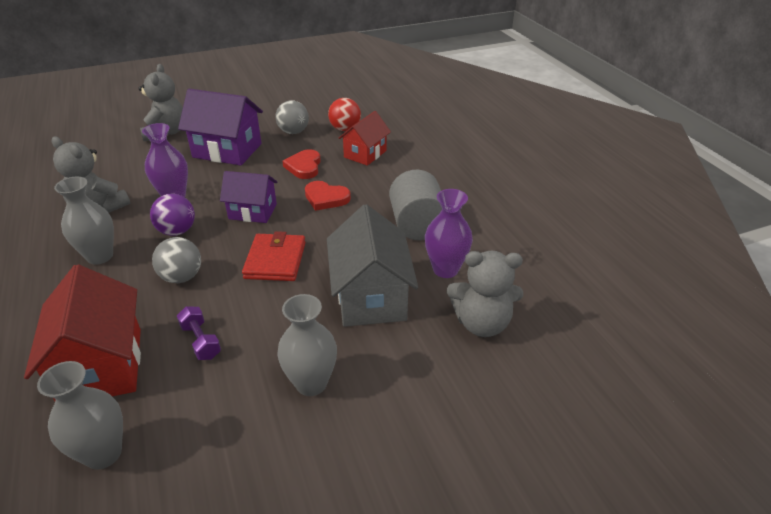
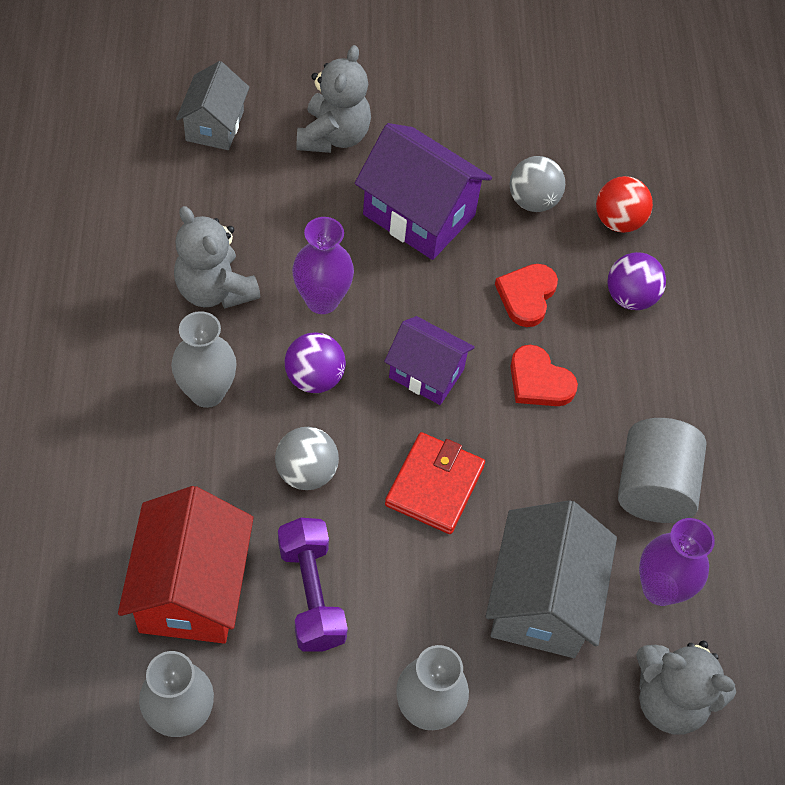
camera: 15 degrees right, 20 degrees up
purple dumbbell [177,306,221,360] -> purple dumbbell [278,518,348,651], size x1.62
red house [339,111,391,166] -> purple ball [608,252,666,310]
none -> grey house [176,61,250,150]

